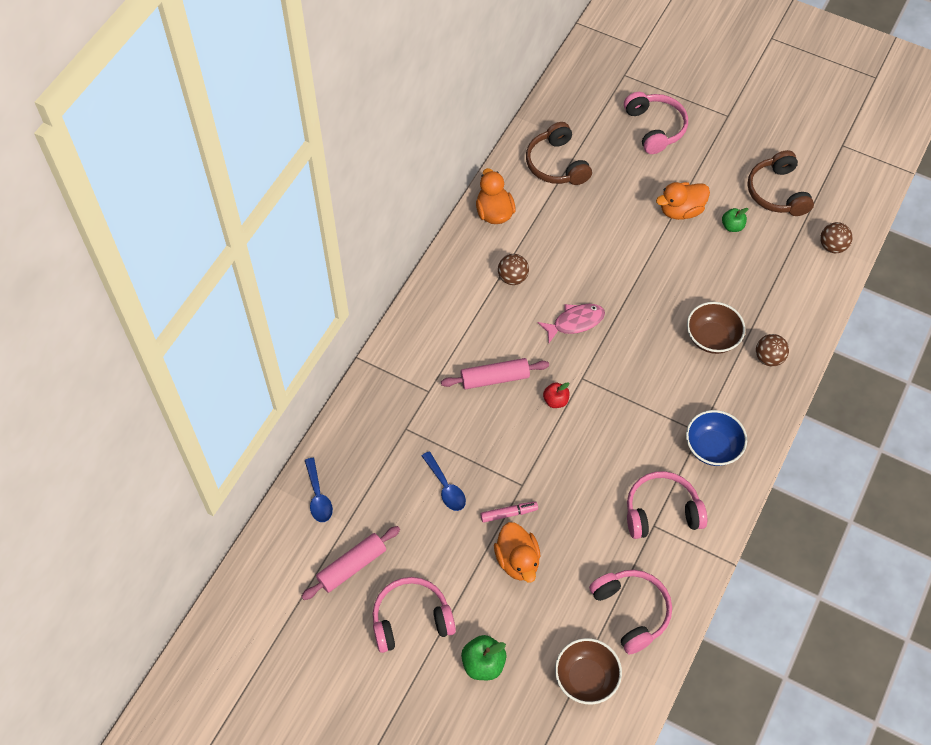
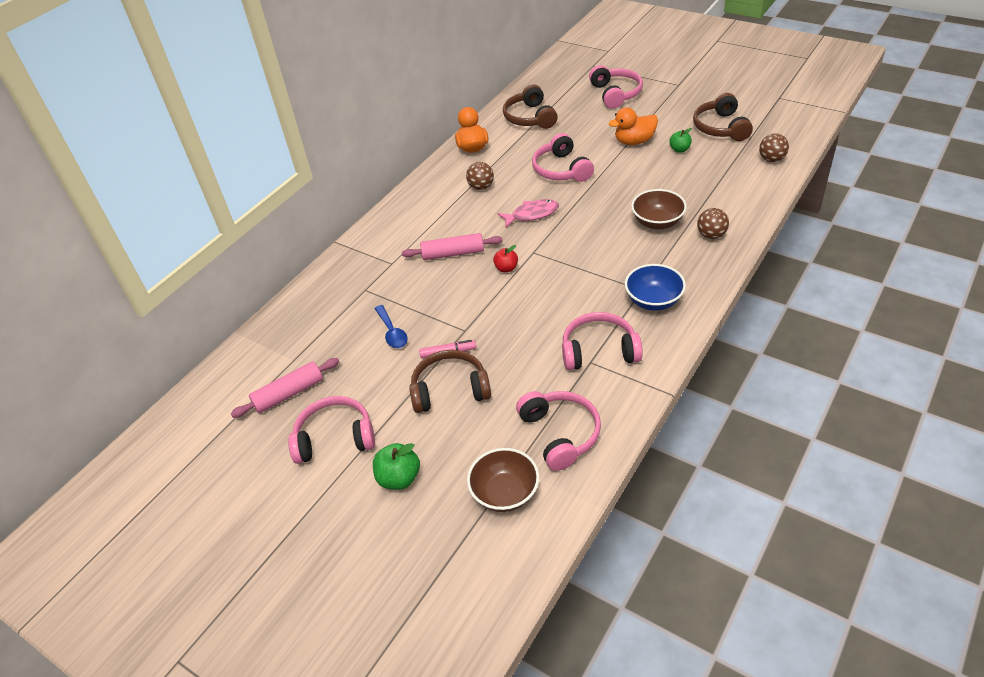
camera: 10 degrees right, 15 degrees down
blue spoon [305,458,333,522] -> none
orange duck [494,522,540,583] -> brown headphones [409,350,491,413]
none -> pink headphones [532,133,594,182]

